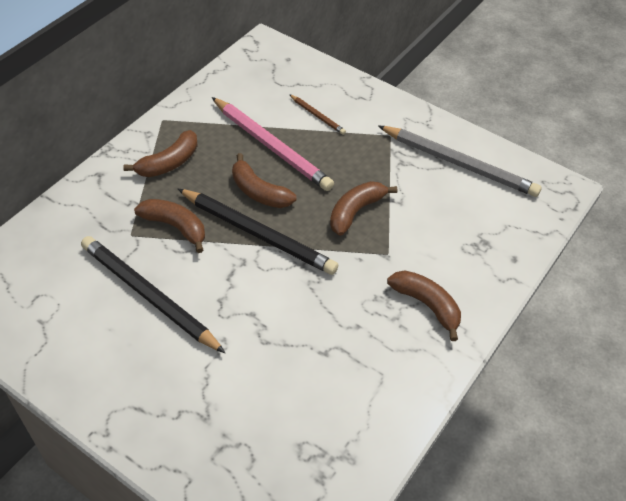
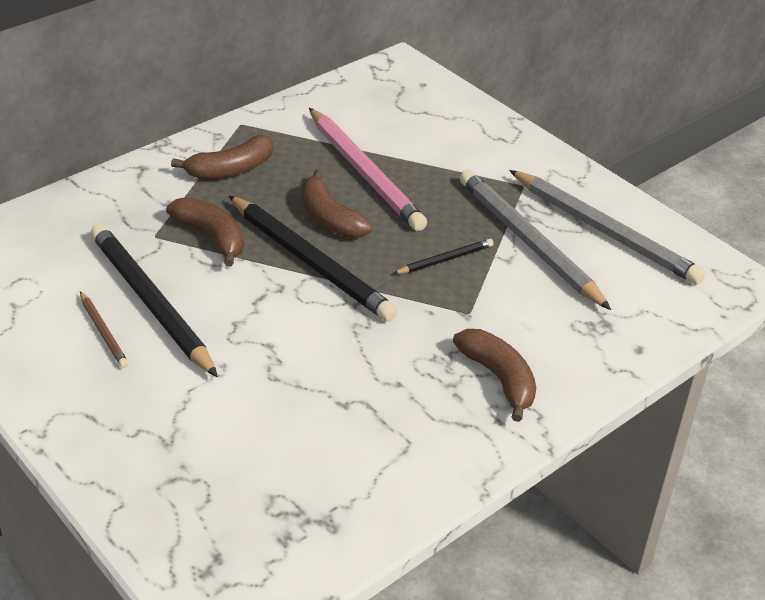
camera: 15 degrees right, 10 degrees down
brown pencil [289,94,346,135] -> brown pencil moved to [80,291,129,368]
brown banana [330,181,397,236] -> black pencil [393,239,493,274]
none -> grey pencil [460,170,611,310]

